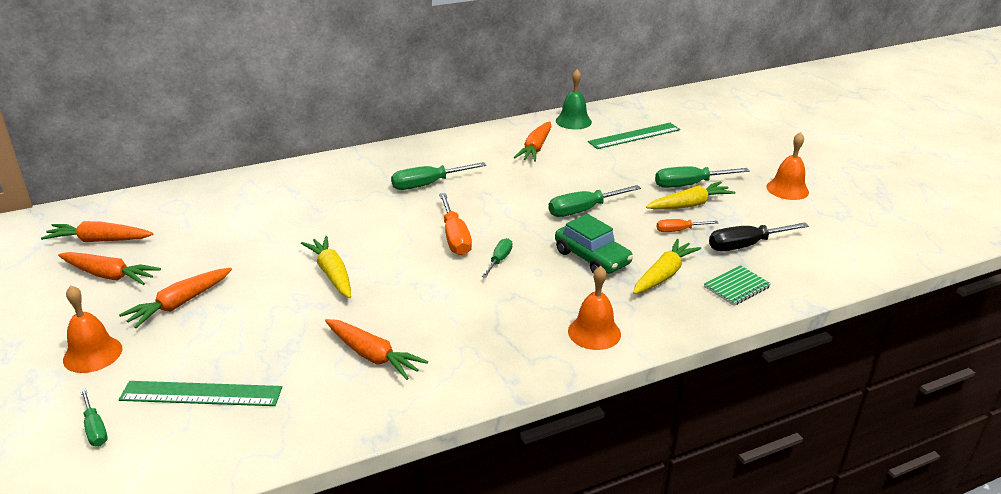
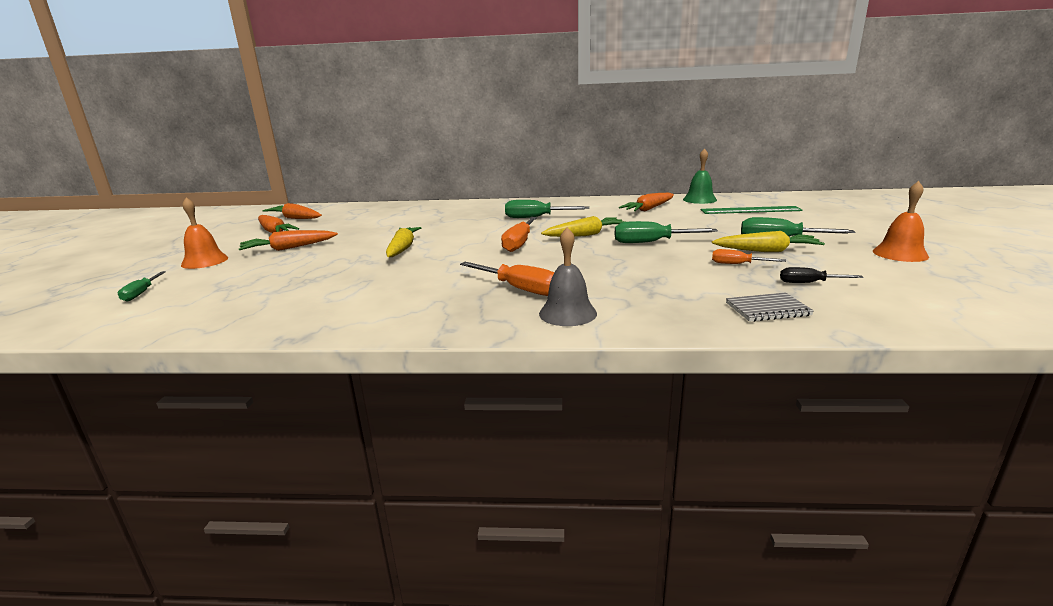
camera: 30 degrees right, 10 degrees down
green ruler [119,381,282,406] -> none
orange carrot [325,319,428,380] -> none
green screwdriver [482,238,513,278] -> none
green car [555,214,633,274] -> none
orange bell [568,266,621,350] -> grey bell [539,227,597,326]
yellow carrot [633,239,701,294] -> yellow carrot moved to [541,216,625,237]
green notebook [704,265,771,306] -> grey notebook [726,292,814,322]
black screwdriver [709,222,809,251] -> black screwdriver [780,267,864,283], size x0.59
none -> orange screwdriver [460,262,554,296]

